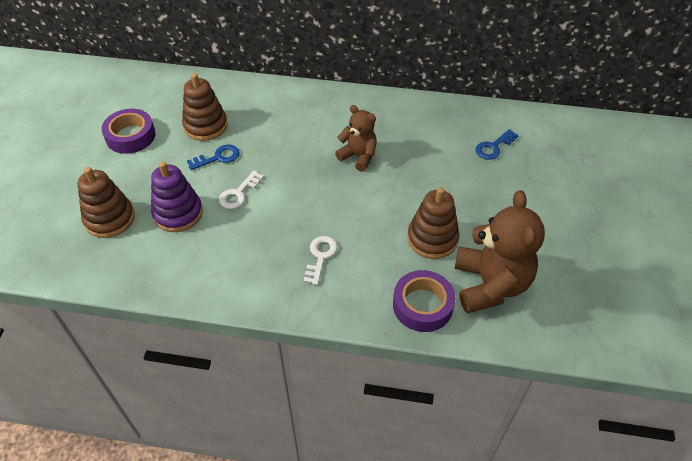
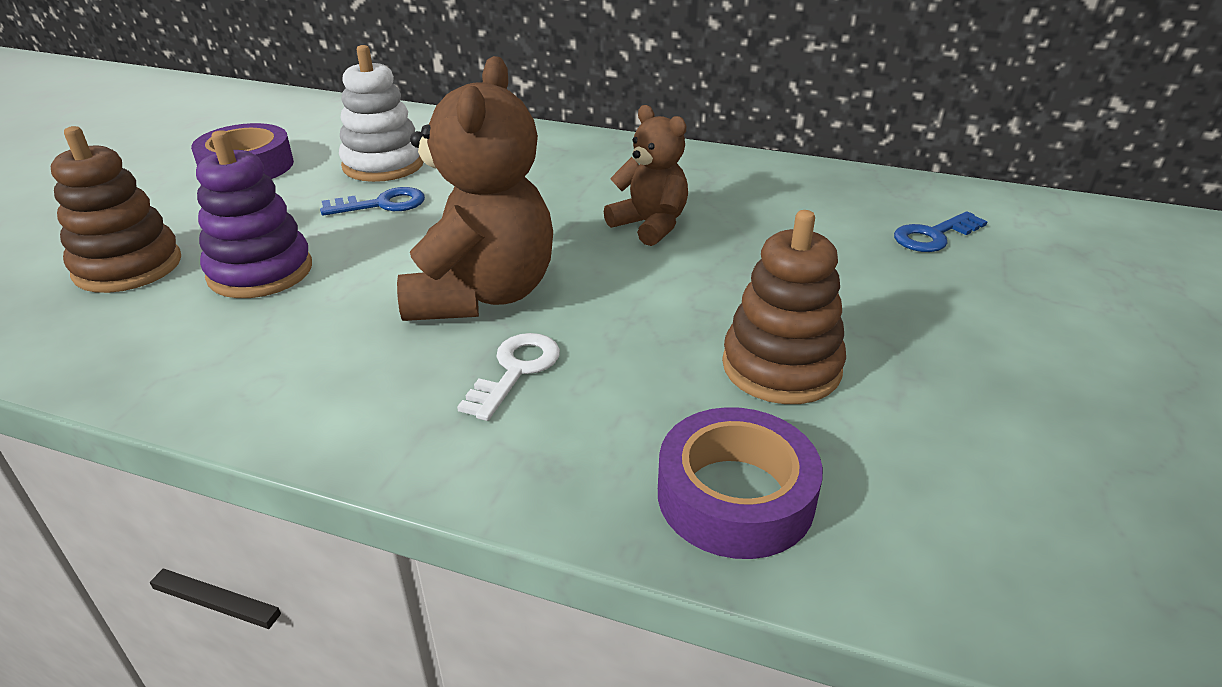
camera: 10 degrees right, 15 degrees down
brown stacking toy [182,73,228,141] -> white stacking toy [339,45,423,182]
white key [219,171,264,209] -> none
brown teddy bear [455,190,545,313] -> brown teddy bear moved to [397,56,553,321]

